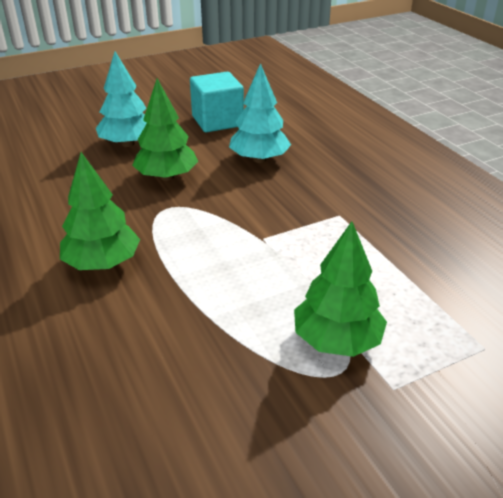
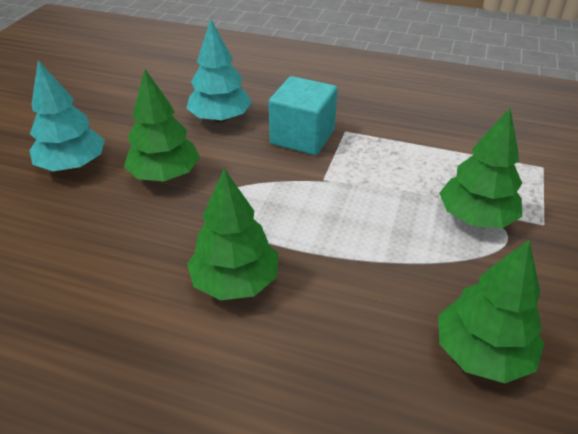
camera: 45 degrees left, 5 degrees up
turquoise cube [190,72,244,132] -> turquoise cube moved to [269,76,337,155]
none -> green tree [438,240,544,383]

